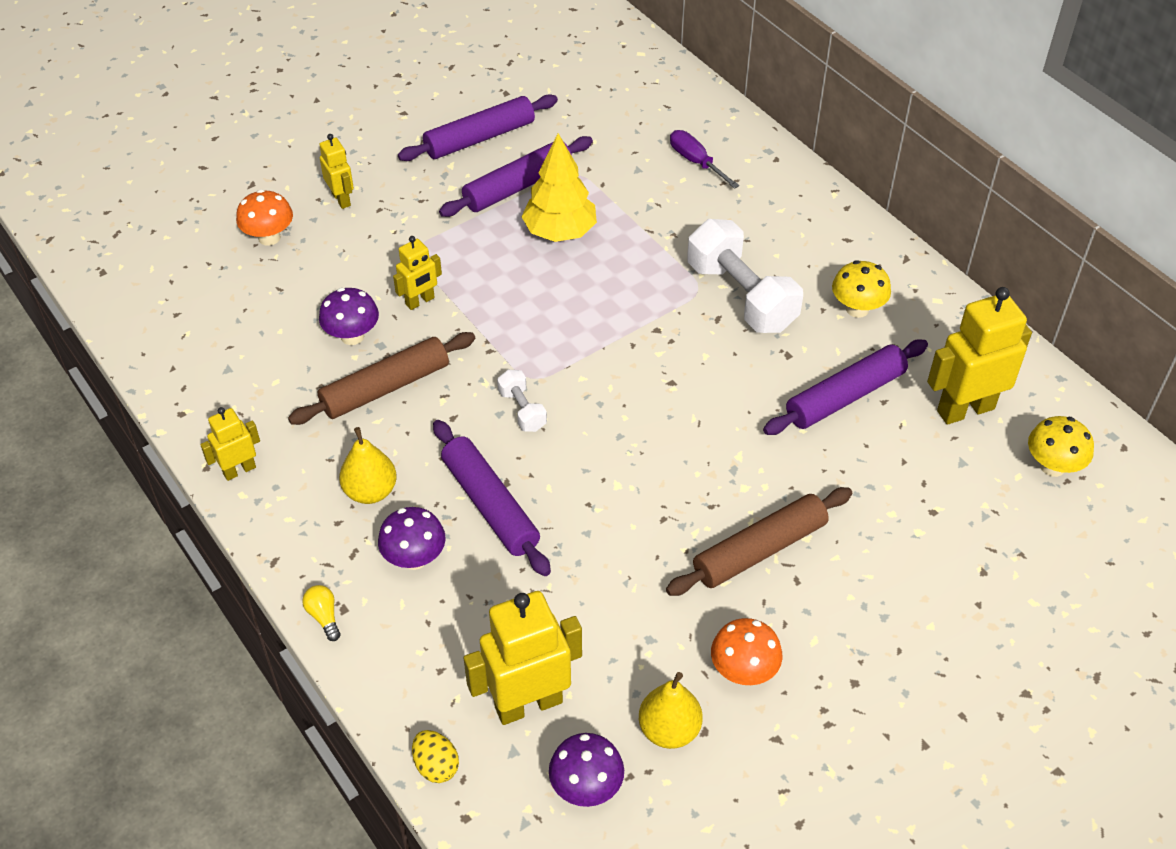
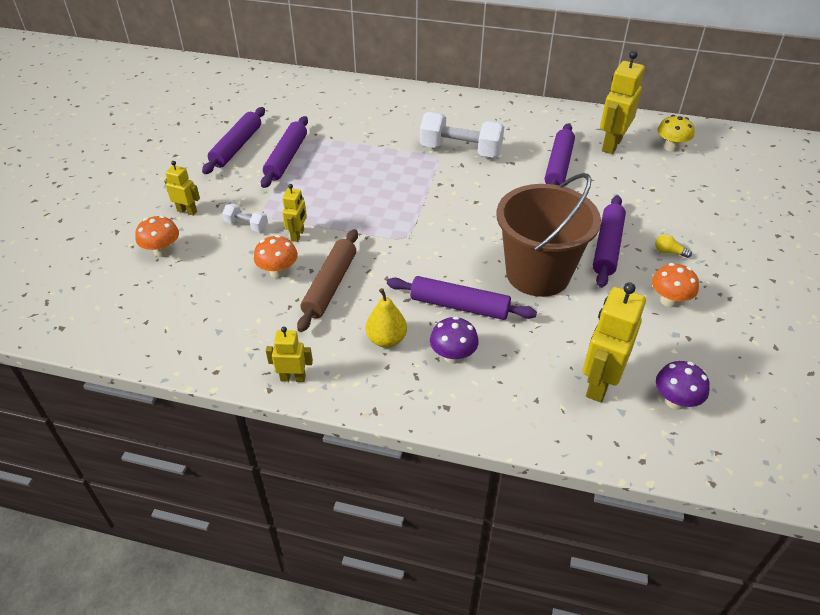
camera: 40 degrees left, 5 degrees down
yellow robot [200,407,260,481] -> yellow robot turned 75 degrees clockwise [266,327,313,382]
yellow light bulb [302,585,341,641] -> yellow light bulb moved to [655,234,692,258]
purple mushroom [319,288,379,345] -> orange mushroom [254,235,298,278]
yellow egg [412,730,459,783] -> none
white dumbbell [497,370,547,432] -> white dumbbell moved to [222,204,268,232]
yellow tree [521,133,597,242] -> none
yellow pear [639,672,703,749] -> none
brown rolling pin [666,487,852,596] -> purple rolling pin [593,195,626,288]
purple screwdriver [670,130,739,189] -> none
yellow mushroom [832,260,891,318] -> none
none -> brown bucket [496,173,601,297]

